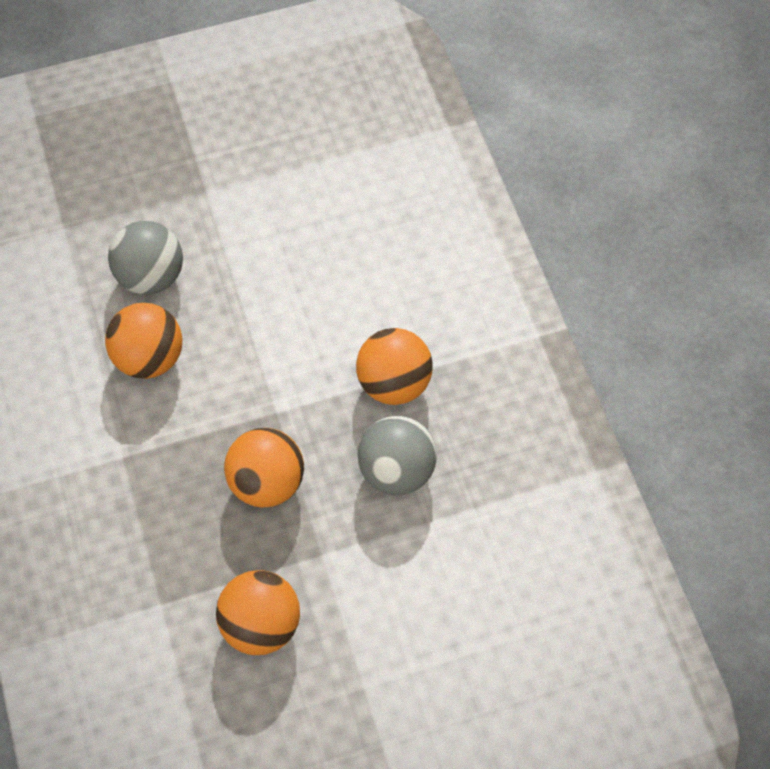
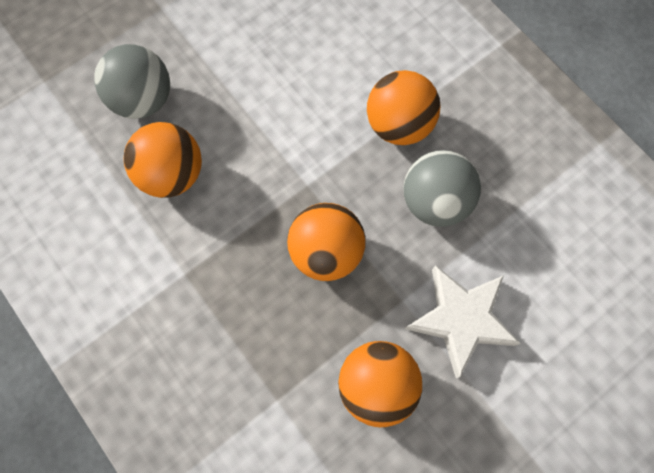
camera: 20 degrees left, 10 degrees up
none -> white star [405,265,521,378]

